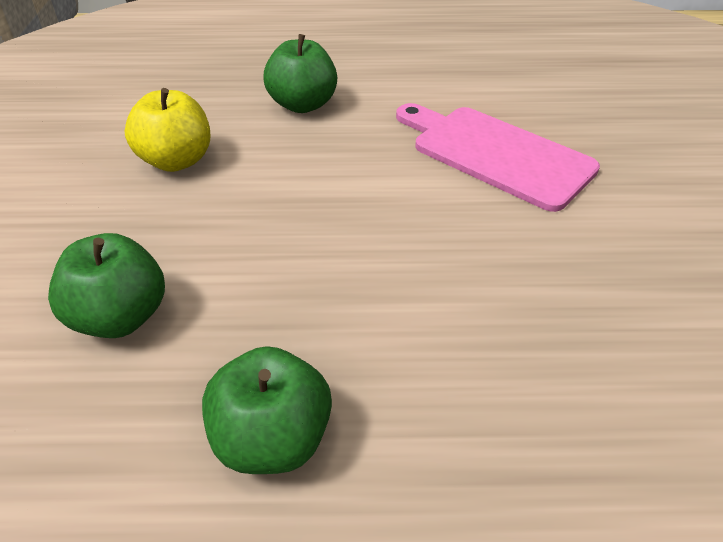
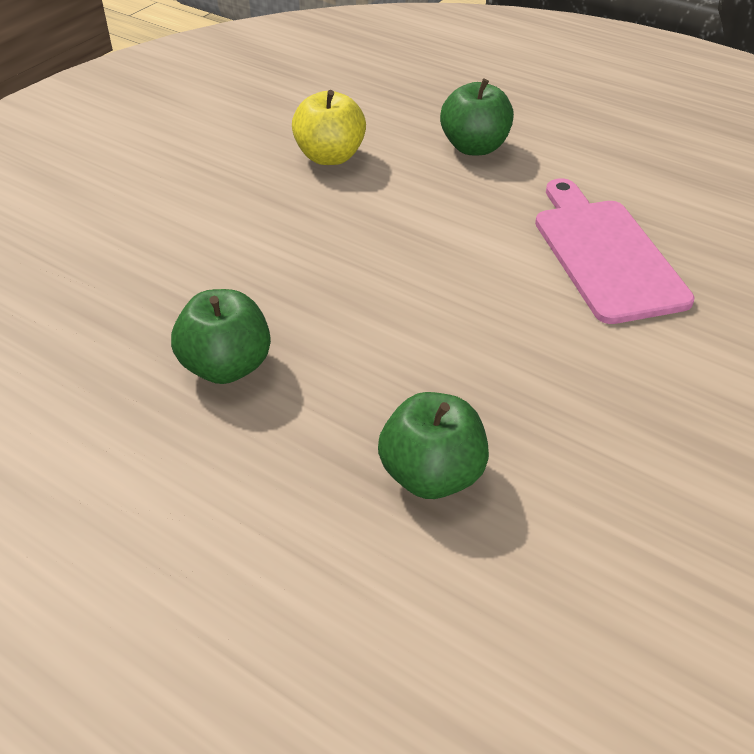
camera: 35 degrees right, 0 degrees up
green apple [48,233,165,338] -> green apple moved to [378,392,489,499]

